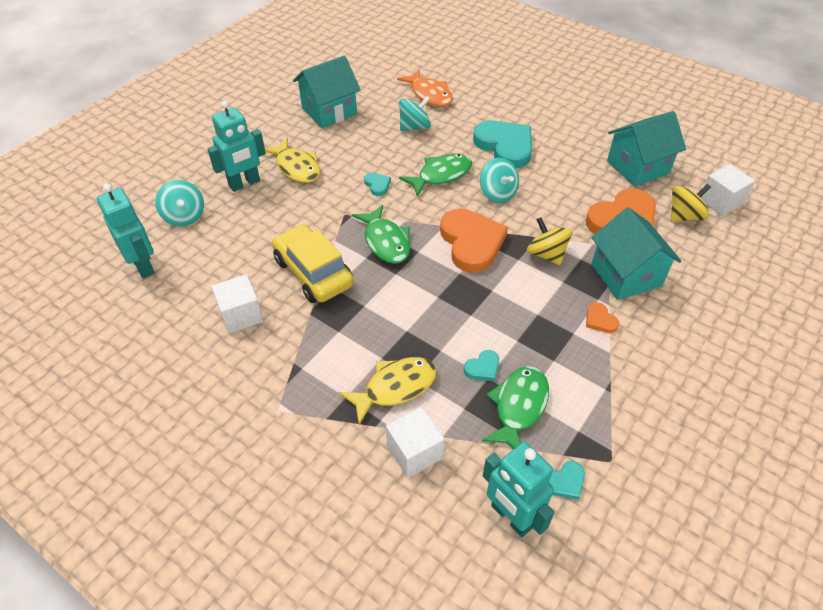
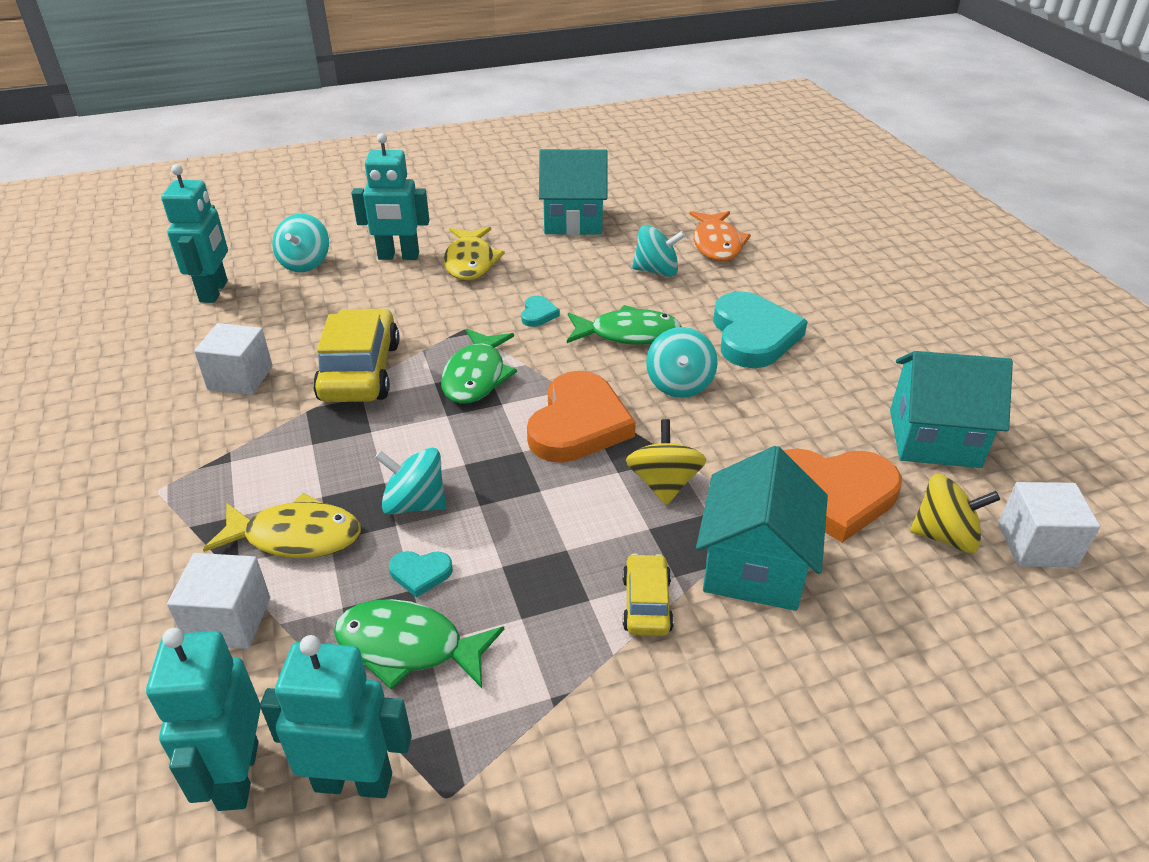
camera: 35 degrees right, 10 degrees down
green fish [482,366,549,449] -> green fish turned 135 degrees counterclockwise [334,599,504,690]
turquoise heart [549,461,585,500] -> turquoise robot [260,635,412,798]
orange heart [586,302,619,333] -> yellow car [622,553,674,636]
none -> turquoise spinning top [375,448,446,515]

